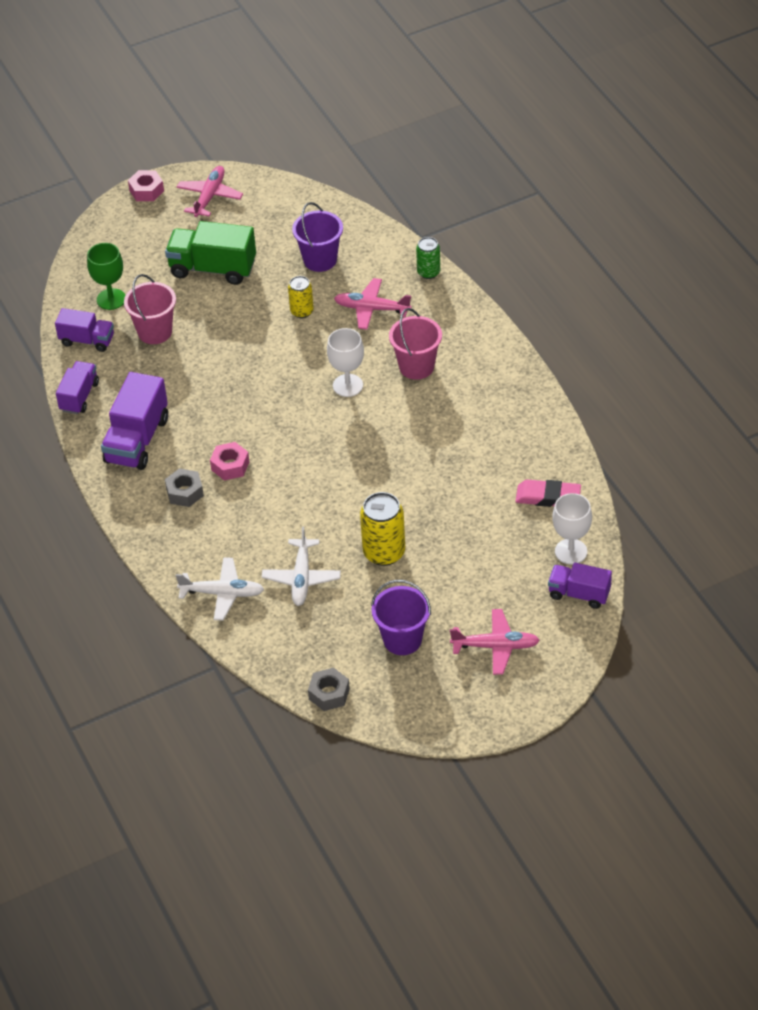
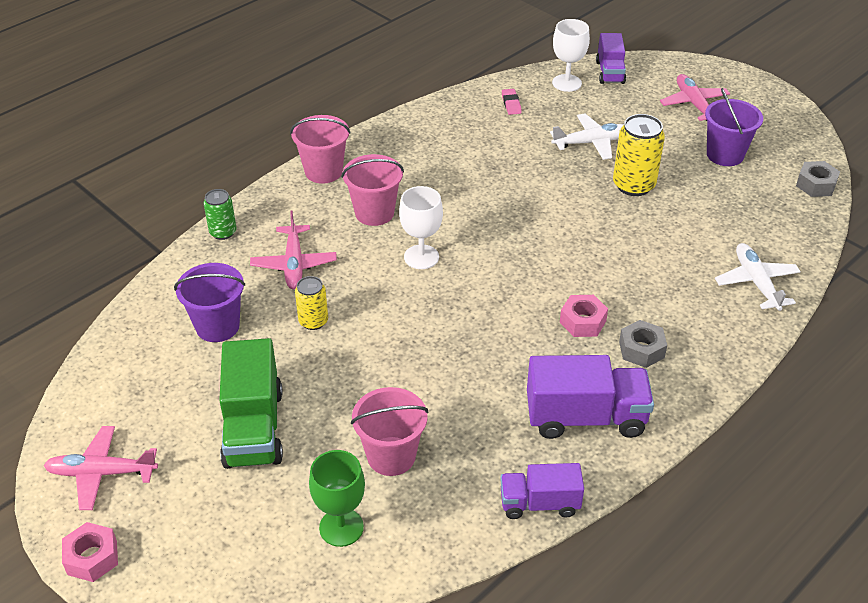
camera: 110 degrees left, 5 degrees down
purple truck [55,308,114,352] -> none
white plane [262,527,341,606] -> white plane moved to [550,114,624,160]
pink eraser [515,480,581,507] -> pink eraser [502,89,522,115], size x0.59
none -> pink bucket [290,115,351,184]

